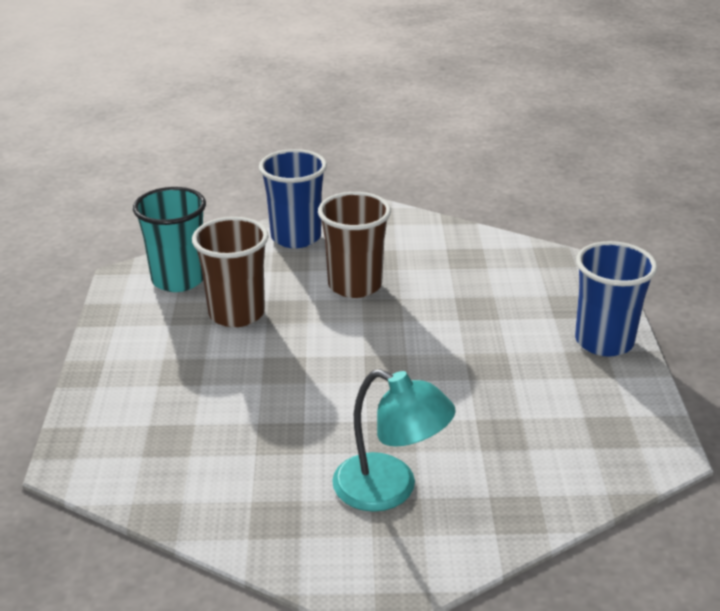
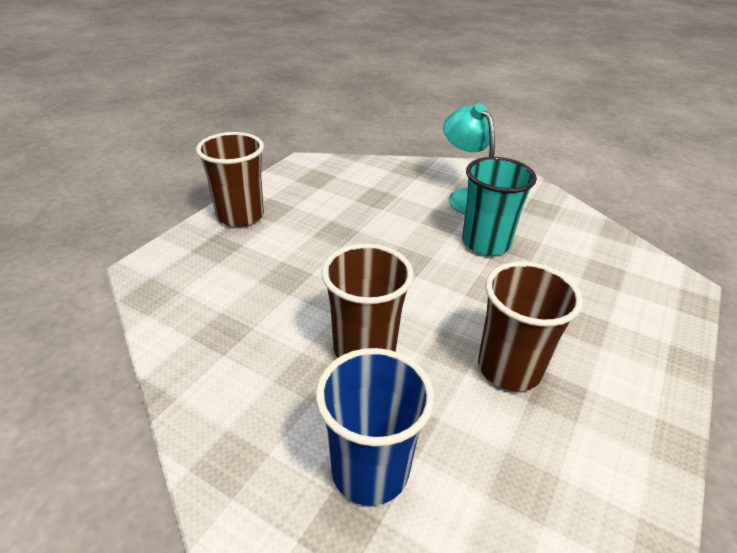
camera: 150 degrees left, 5 degrees up
turquoise cup [133,187,206,292] -> turquoise cup moved to [462,157,537,256]
blue cup [575,241,658,357] -> brown cup [196,132,264,227]

